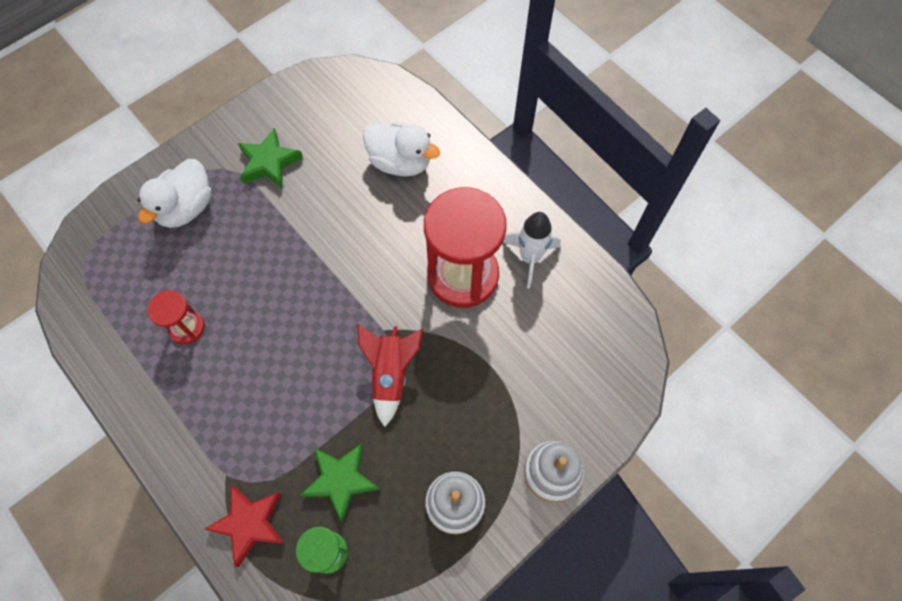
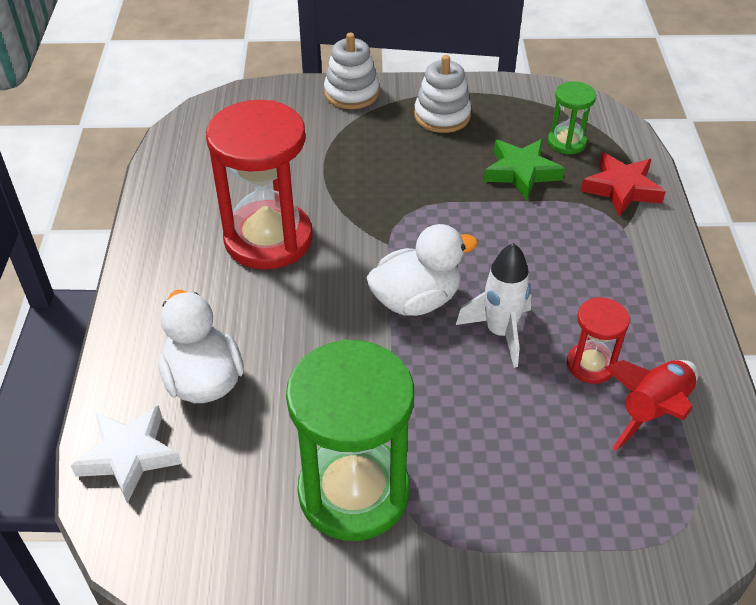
camera: 140 degrees left, 20 degrees down
white duck [138,159,212,228] -> white duck moved to [366,224,478,316]
green star [238,128,303,188] -> green hourglass [286,339,414,541]
red rocket [357,324,423,427] -> red rocket moved to [604,360,698,451]
white rocket [503,212,561,289] -> white rocket moved to [456,243,532,368]
none -> white star [71,405,181,503]

